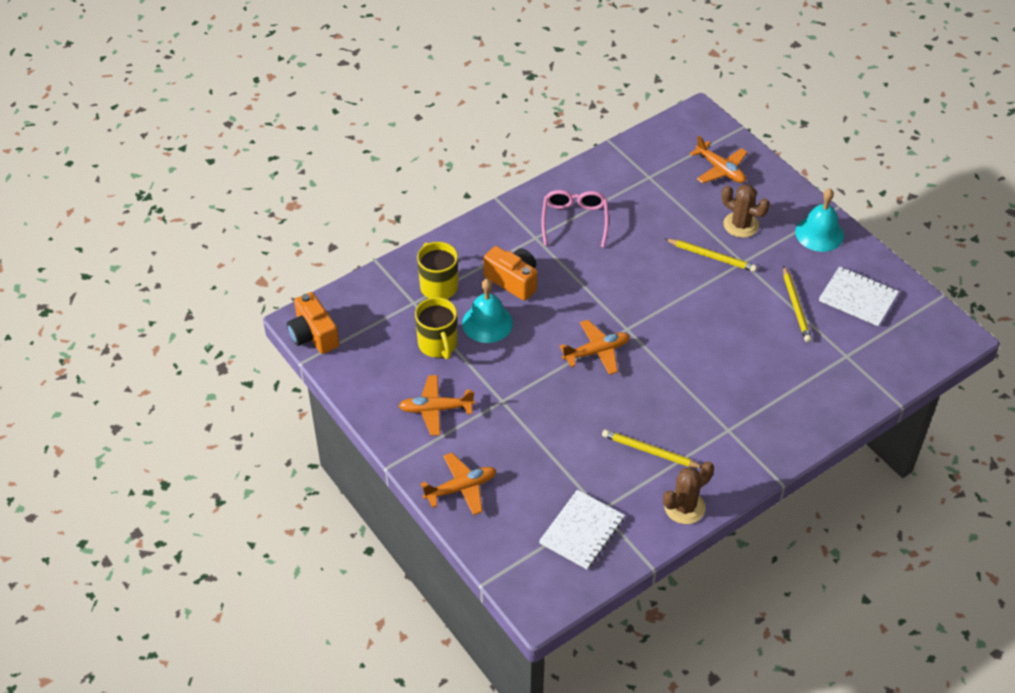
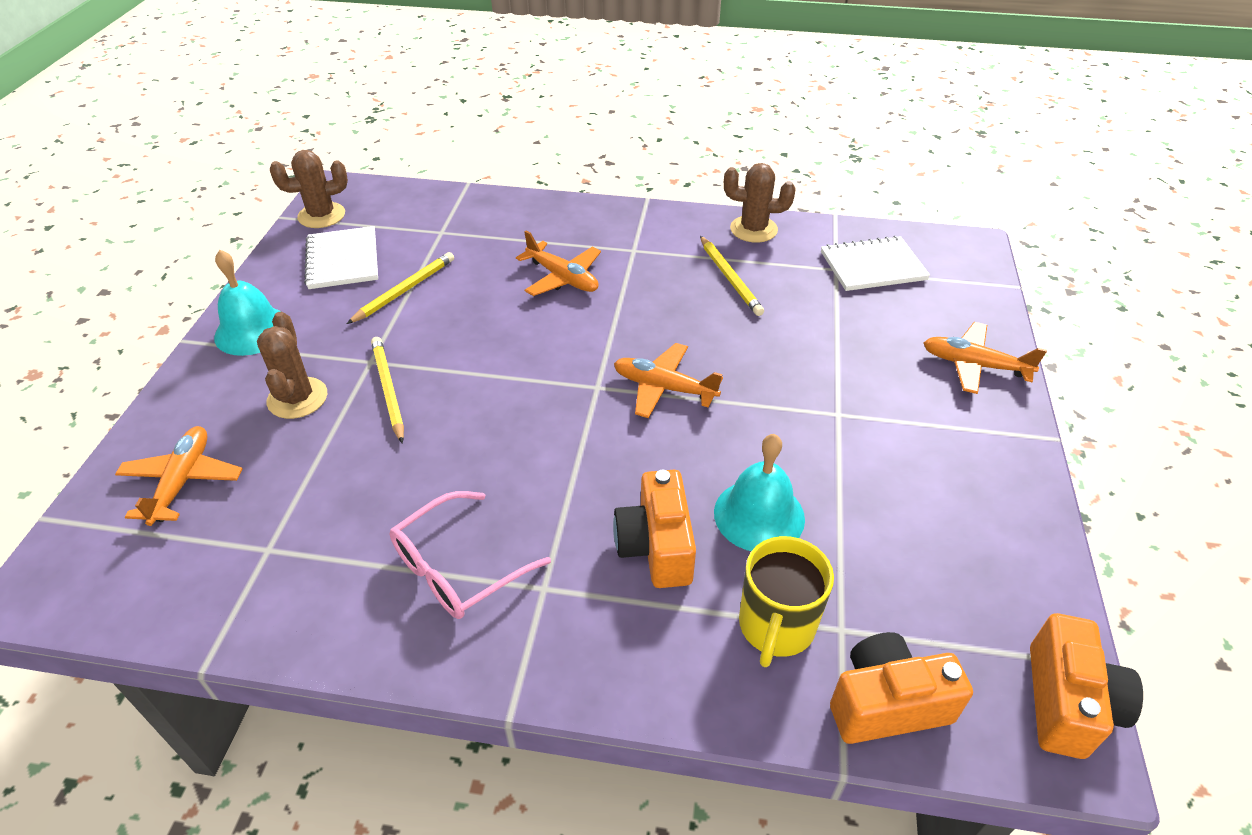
camera: 135 degrees left, 5 degrees down
orange plane [399,375,475,436] -> orange plane moved to [516,231,601,296]
yellow mug [415,297,457,359] -> none
none -> brown cactus [270,150,348,228]
none -> orange camera [830,632,973,744]

